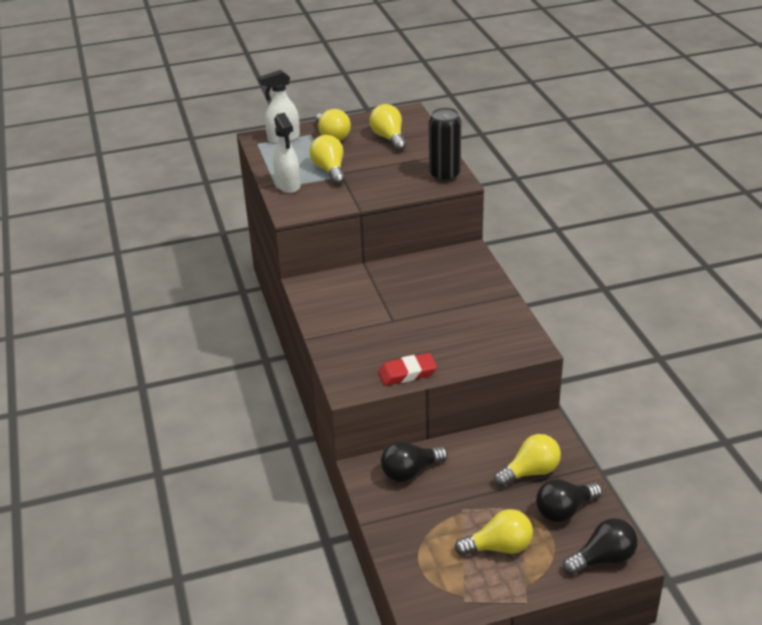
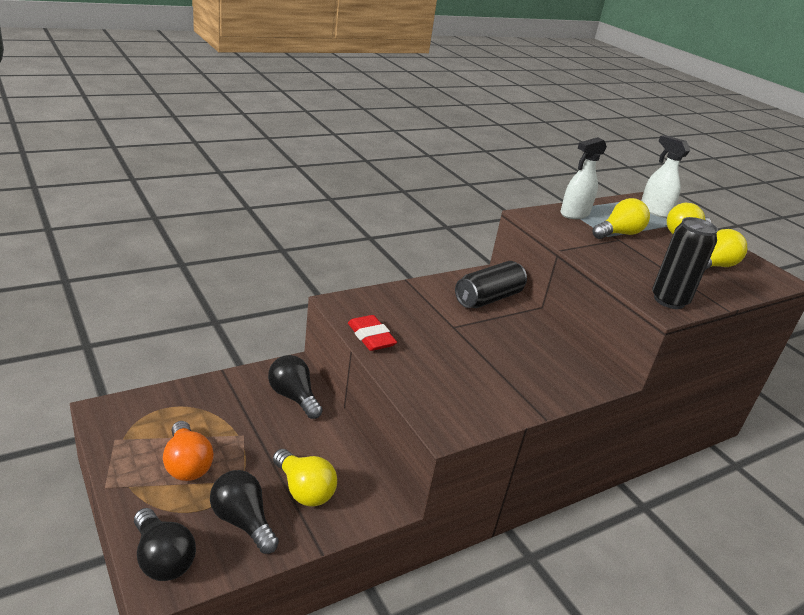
camera: 70 degrees right, 5 degrees down
yellow light bulb [455,509,533,556] -> orange light bulb [163,421,214,481]
none -> black can [455,261,527,308]

